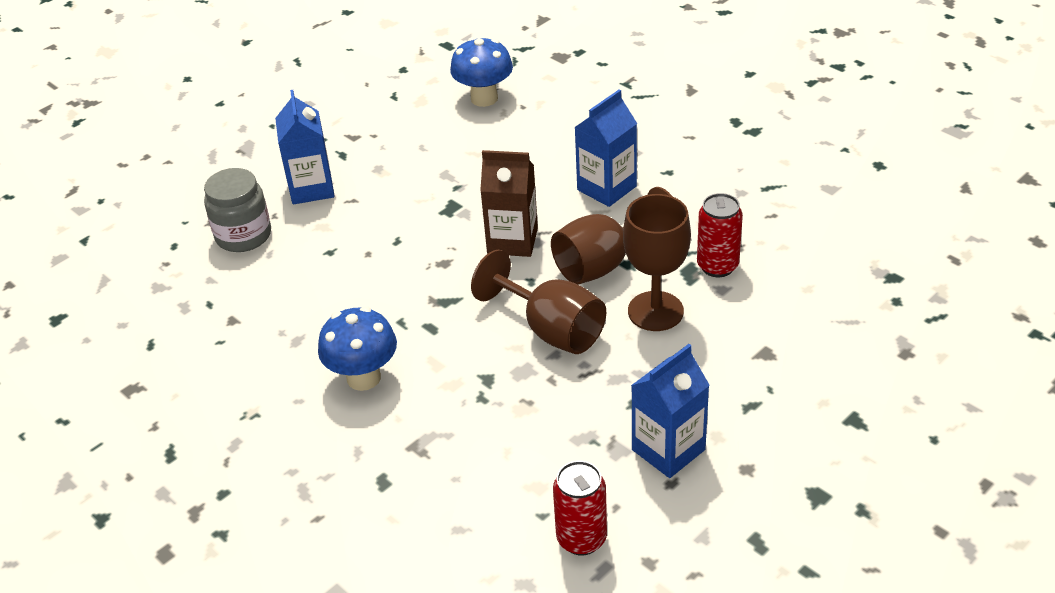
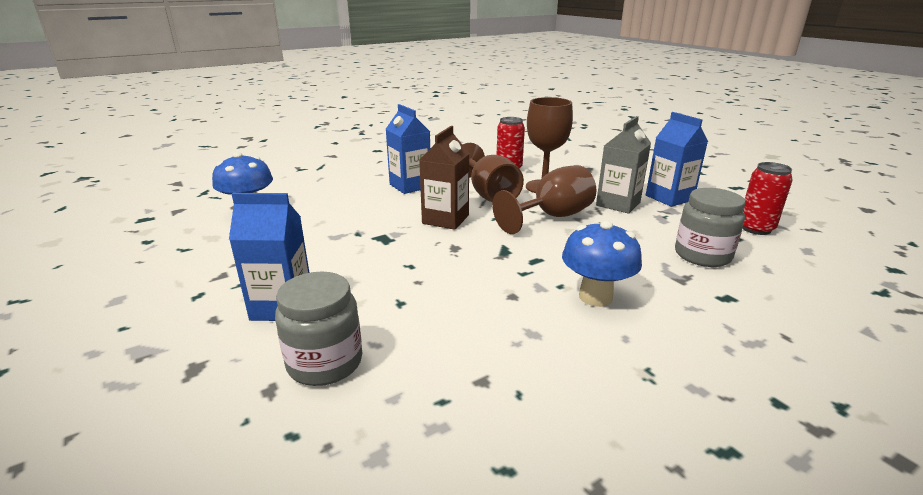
camera: 80 degrees left, 15 degrees down
none -> grey carton [596,116,651,214]
none -> grey jar [675,188,746,267]

